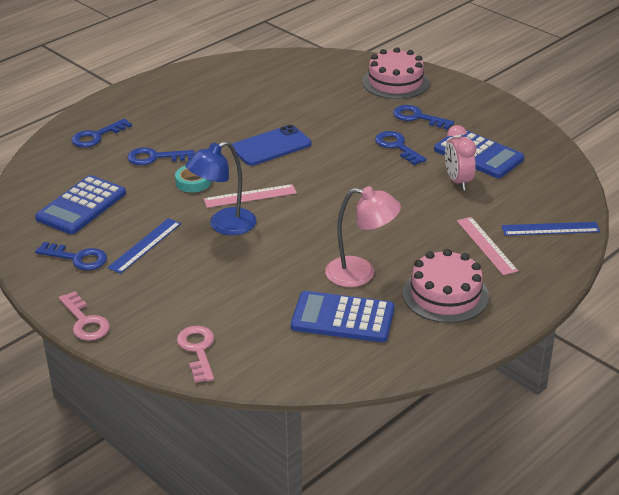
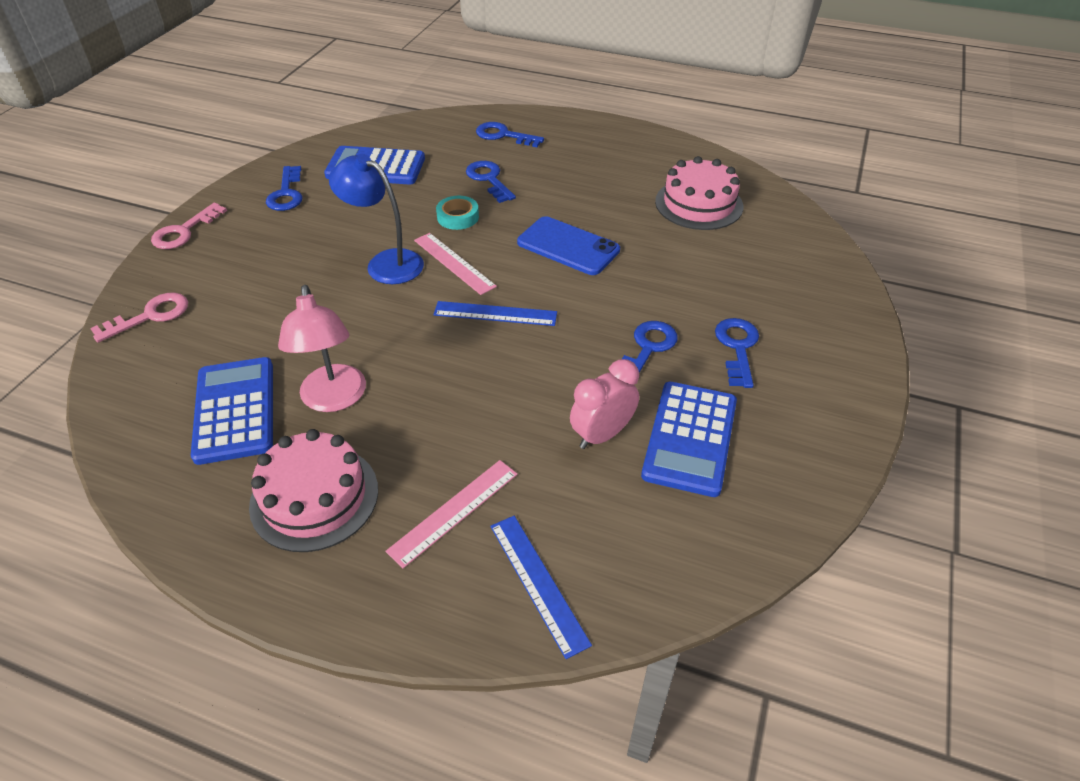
camera: 65 degrees right, 10 degrees up
blue ruler [107,218,181,274] -> blue ruler moved to [434,301,557,326]
pink cake [362,47,429,99] -> pink cake moved to [655,156,743,230]

